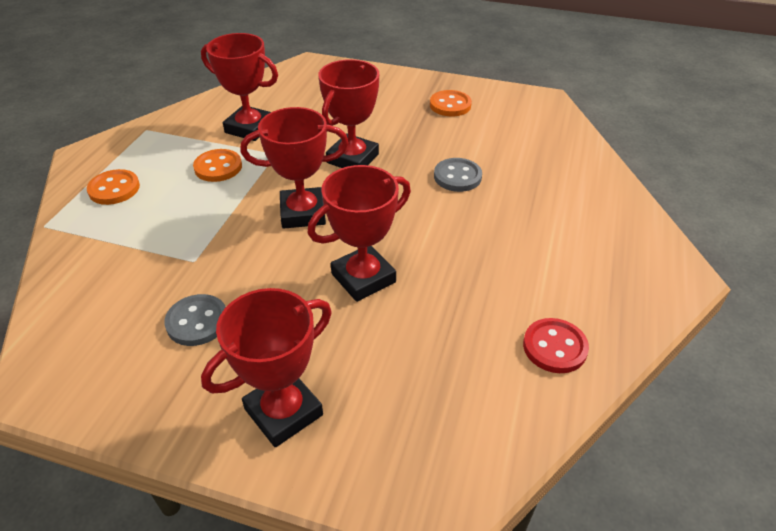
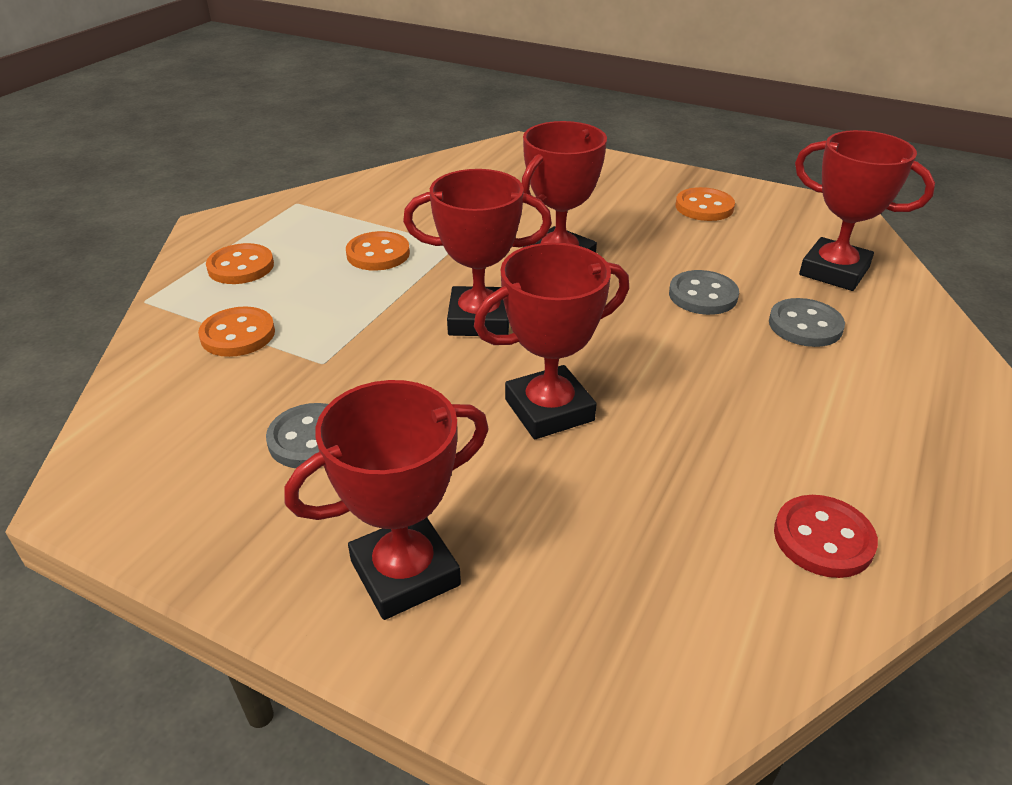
camera: 10 degrees right, 5 degrees down
red trophy [201,33,278,141] -> red trophy moved to [795,130,935,291]
none -> orange button [198,306,275,357]
none -> grey button [769,298,845,347]

